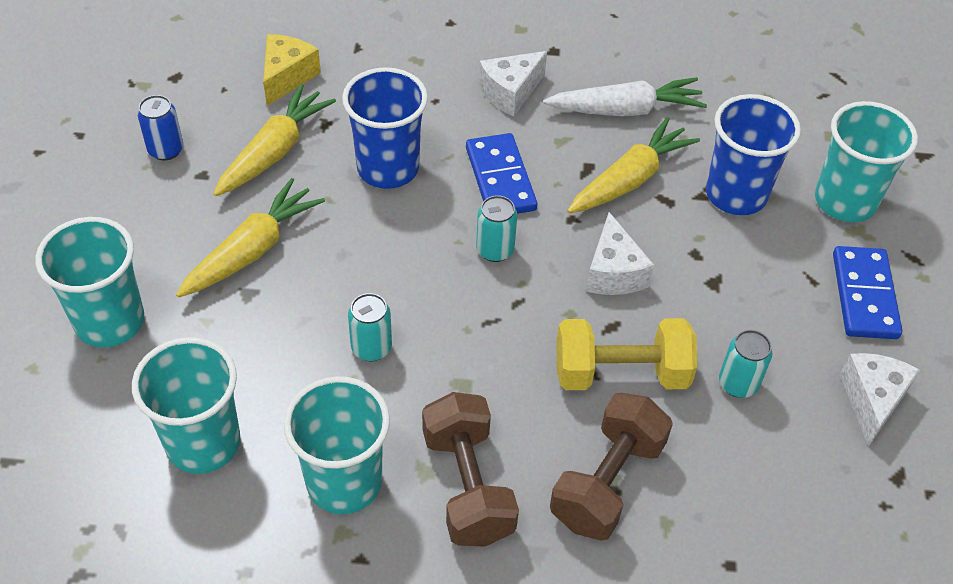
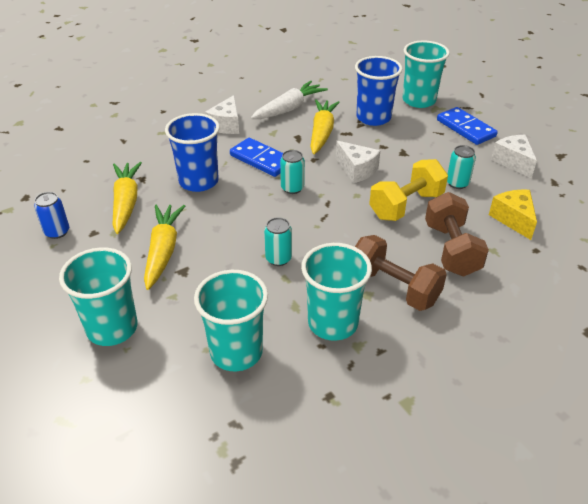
camera: 35 degrees left, 10 degrees down
yellow cheese [263,34,321,106] -> yellow cheese moved to [489,190,537,240]

